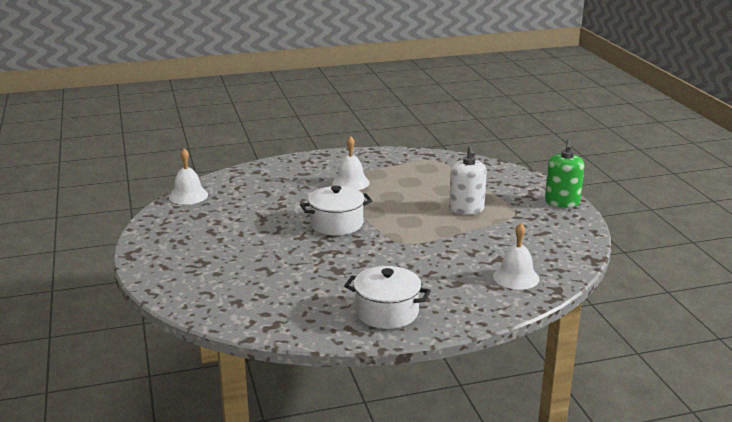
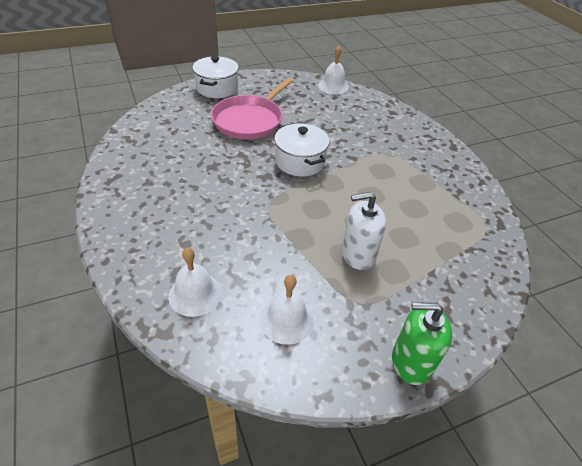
camera: 80 degrees right, 20 degrees up
white bell [332,136,370,190] -> white bell moved to [260,275,314,345]
white pot [344,266,431,329] -> white pot moved to [192,56,239,98]
none -> pink pan [211,78,293,139]

